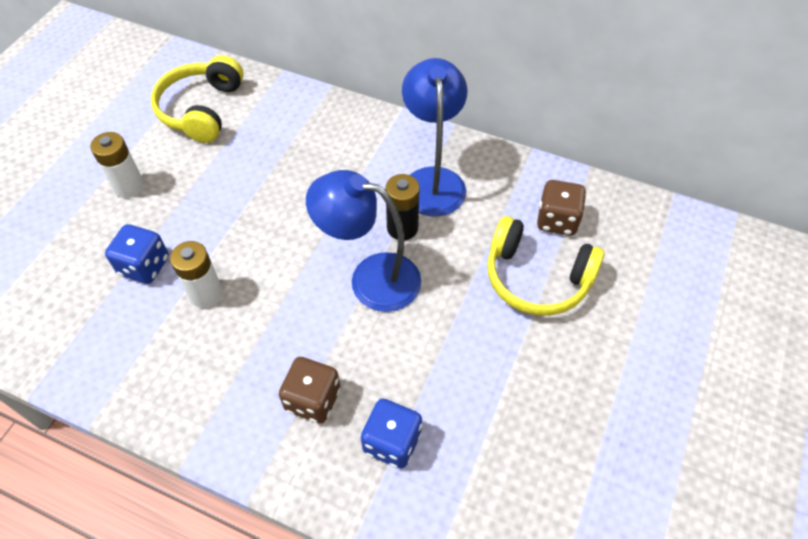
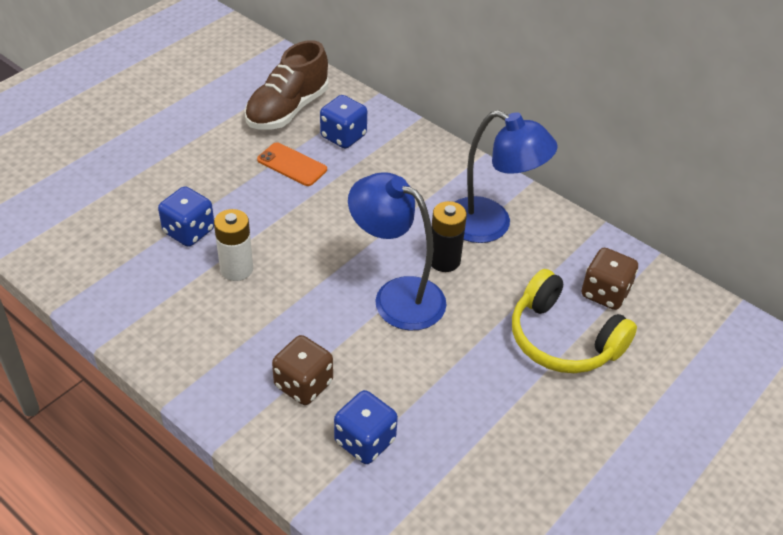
camera: 15 degrees right, 10 degrees down
white battery [90,132,144,198] -> none
yellow headphones [151,55,243,143] -> brown shoe [245,40,328,130]
blue lamp [402,58,467,217] -> blue lamp turned 105 degrees clockwise [455,110,558,243]
none -> orange phone [257,142,327,186]
none -> blue dice [320,95,367,149]

